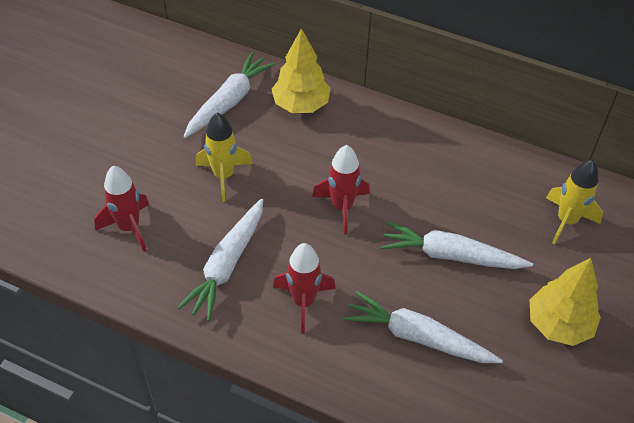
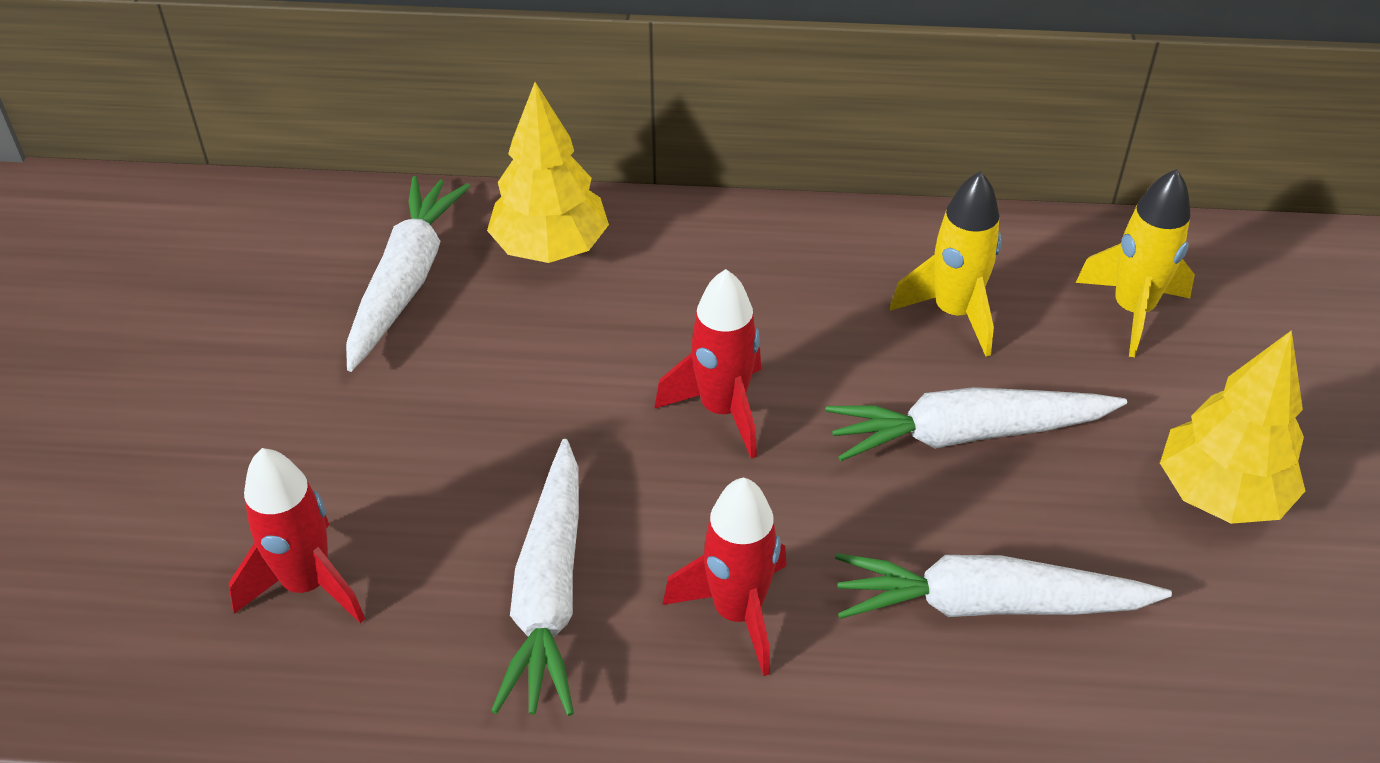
camera: 20 degrees left, 5 degrees down
yellow rocket [196,112,253,202] -> yellow rocket moved to [890,171,1002,357]

